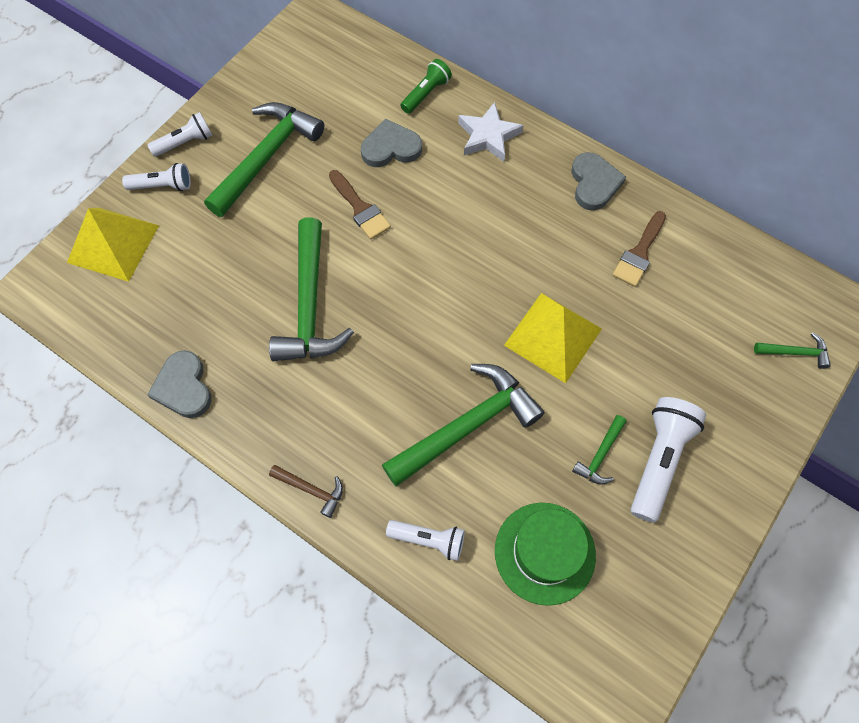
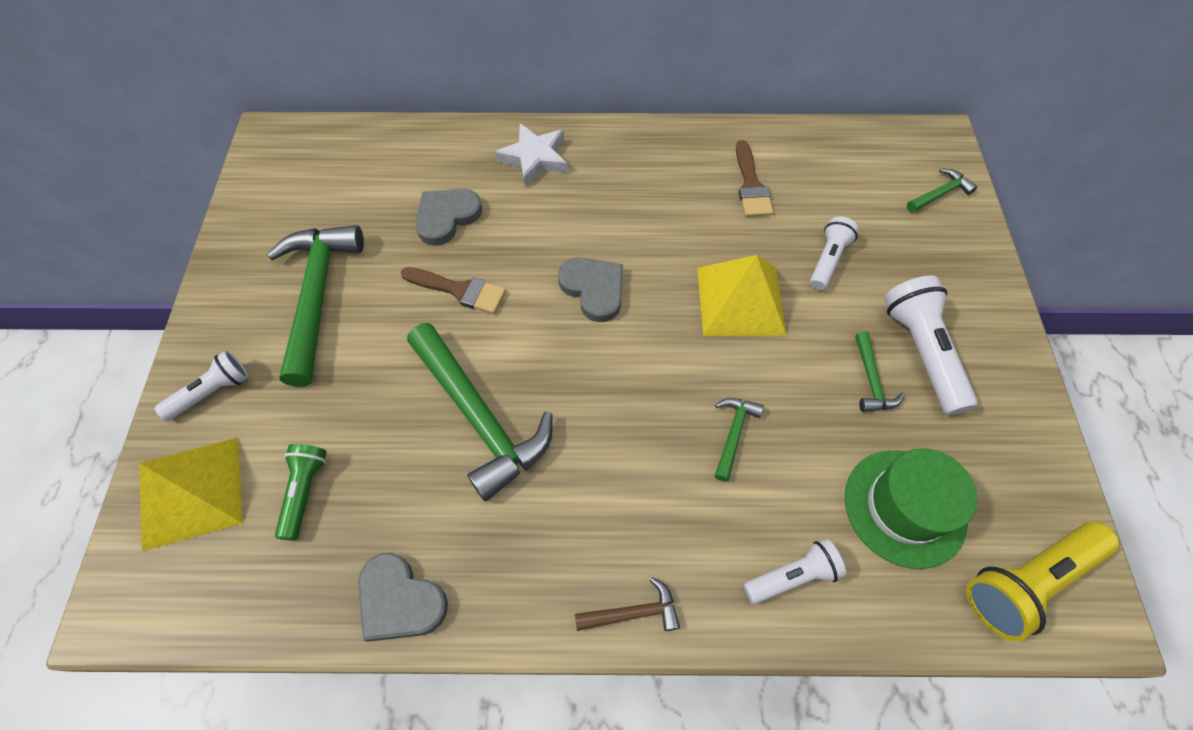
camera: 35 degrees left, 5 degrees down
white flashlight [148,112,212,157] -> white flashlight moved to [810,217,859,290]
green hammer [382,364,545,487] -> green hammer [715,398,764,482], size x0.45
green flashlight [400,59,452,114] -> green flashlight moved to [275,444,327,541]
grey heart [571,152,626,211] -> grey heart moved to [558,258,623,322]
none -> yellow flashlight [966,522,1119,642]

